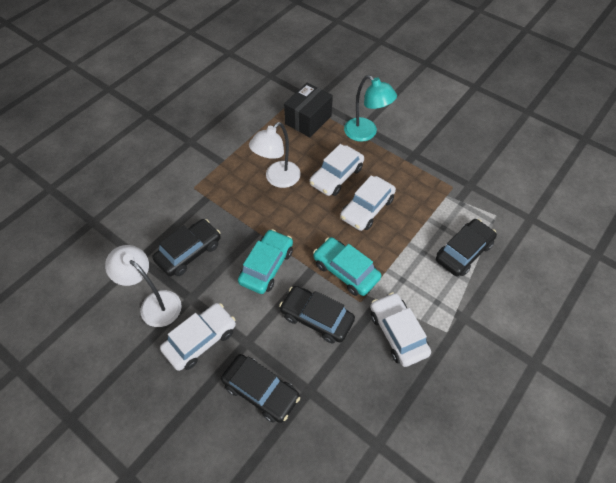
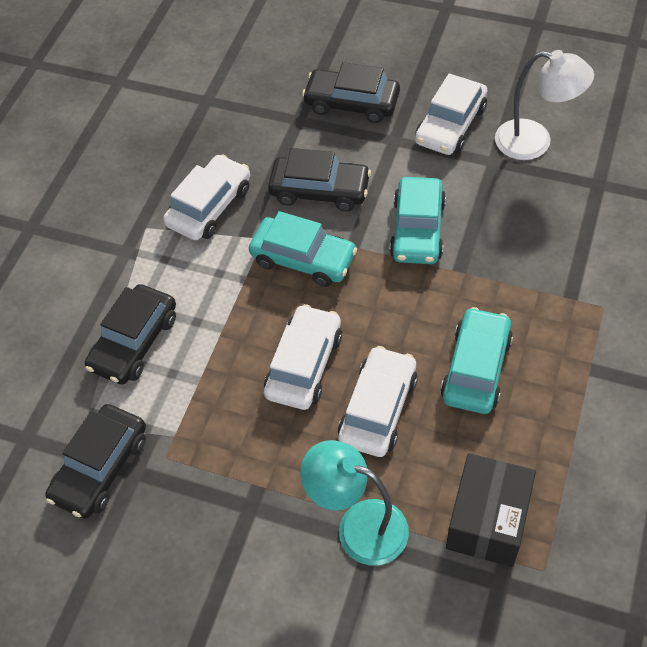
camera: 165 degrees right, 0 degrees up
black car [152,219,221,276] -> black car moved to [45,404,146,519]
white lamp [249,122,301,188] -> turquoise car [440,307,513,414]
white car [370,292,431,367] -> white car turned 105 degrees counterclockwise [163,154,250,240]

